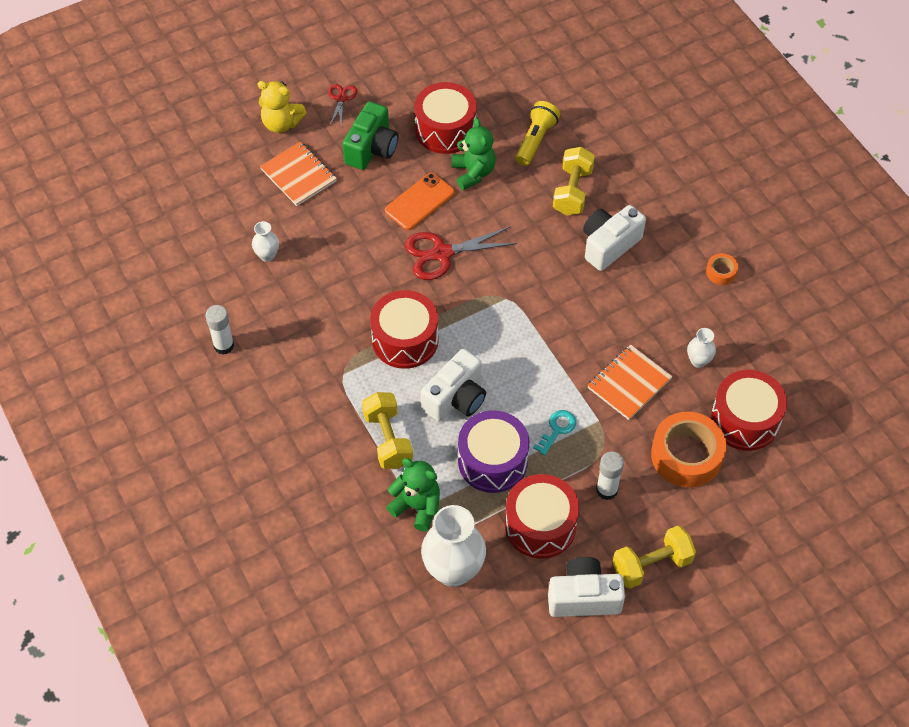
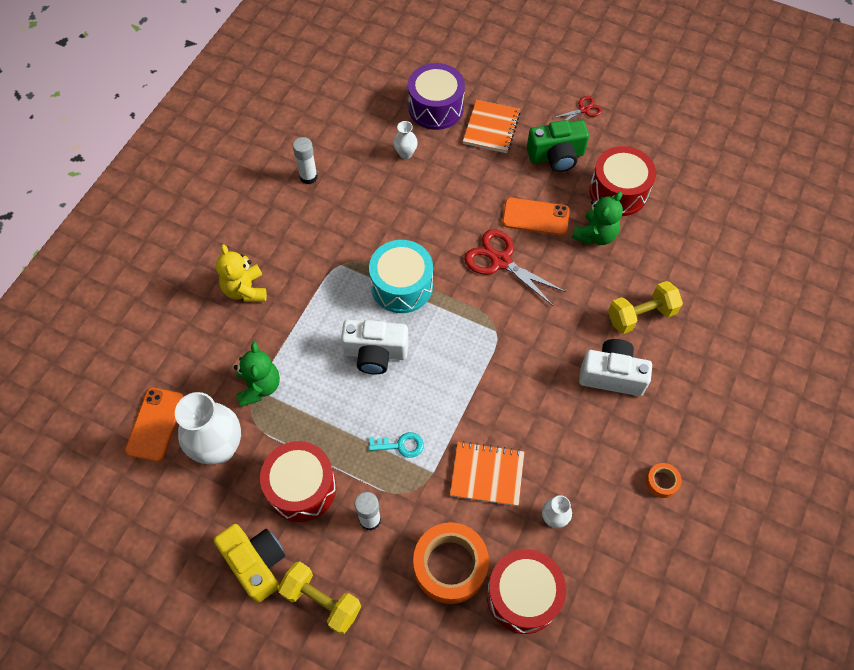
camera: 55 degrees right, 5 degrees up
yellow teddy bear [258,81,307,133] -> yellow teddy bear moved to [216,244,267,302]
yellow dumbbell [362,392,413,469] -> none
red drum [370,290,439,369] -> turquoise drum [369,240,433,313]
purple drum [458,410,529,493] -> purple drum moved to [408,63,465,130]
yellow flashlight [515,101,560,166] -> none
white camera [548,557,625,617] -> yellow camera [214,524,285,603]
none -> orange phone [125,388,184,461]

